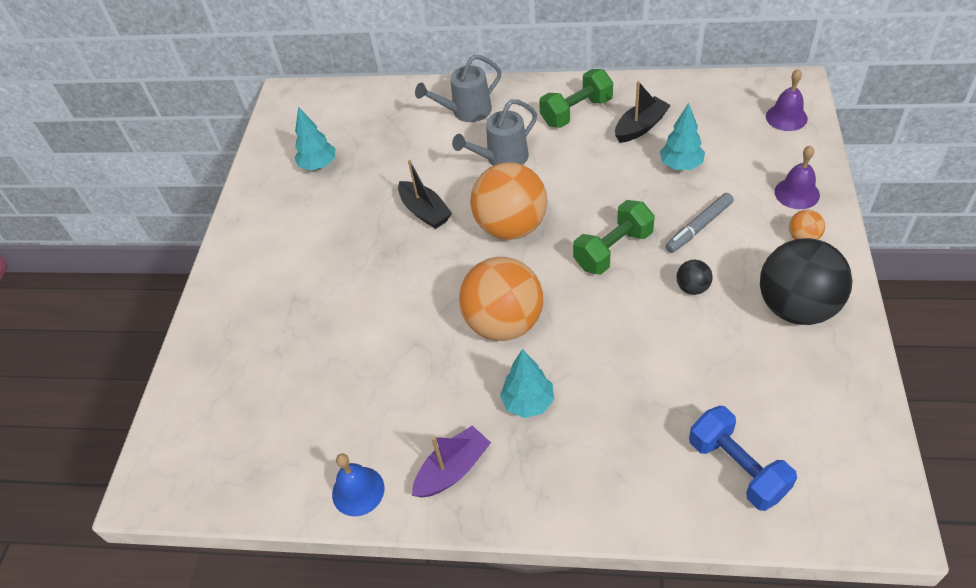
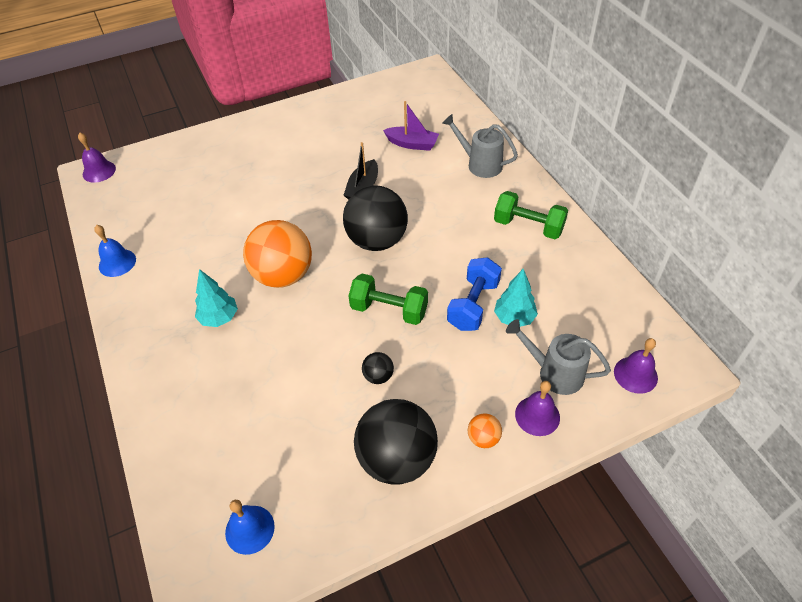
camera: 55 degrees right, 0 degrees up
turquoise tree [294,107,336,170] -> none
purple boat [412,425,491,498] -> purple boat moved to [383,101,439,151]
grey watering can [452,99,537,166] -> grey watering can moved to [506,319,611,395]
orange ball [470,162,547,240] -> black ball [343,186,408,251]
black boat [615,81,671,143] -> none
grey marker [665,193,734,253] -> none
blue dumbbell [689,406,797,511] -> blue dumbbell moved to [447,257,502,331]
none -> purple bell [78,133,116,183]
none -> blue bell [225,500,275,555]

